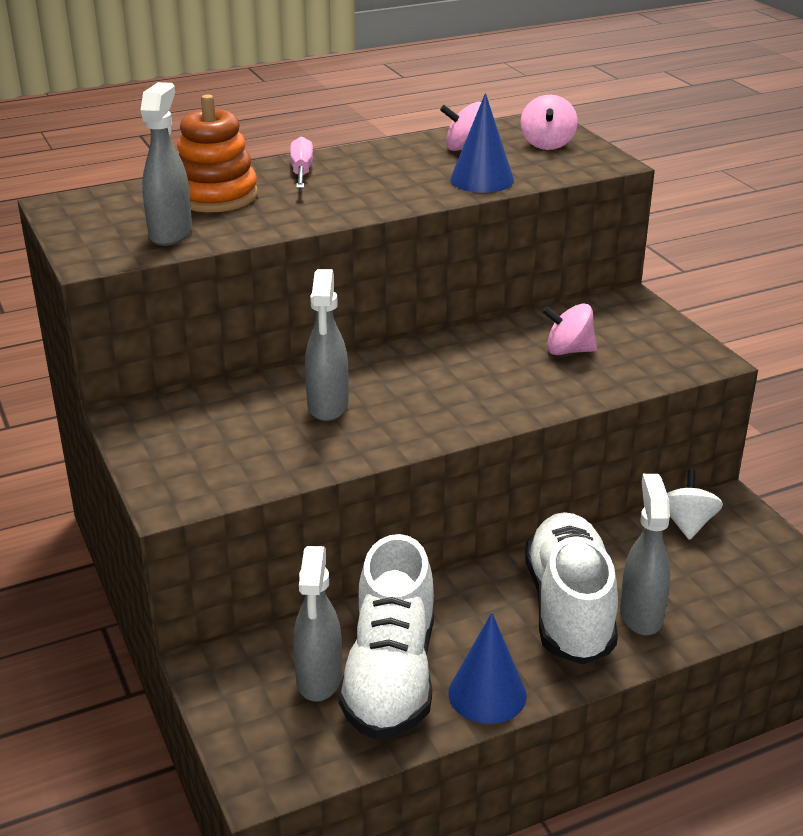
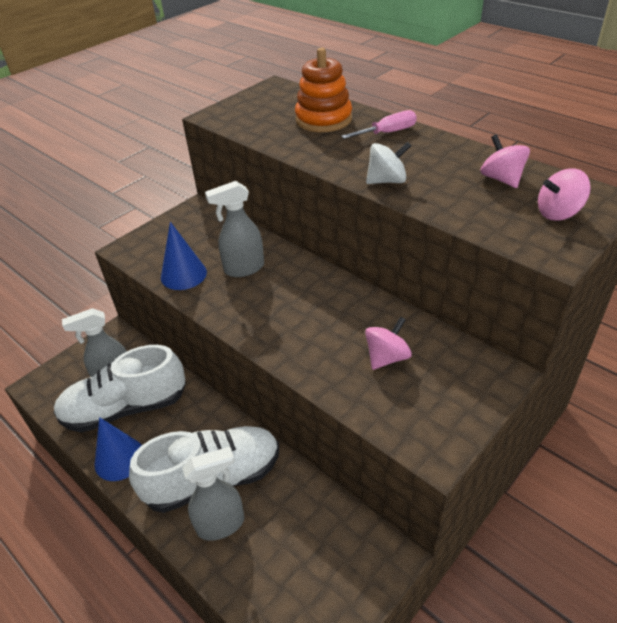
camera: 70 degrees right, 10 degrees up
grey spray bottle [141,82,192,246] -> none
blue cone [450,93,514,193] -> blue cone moved to [161,222,207,290]
pink spinning top [542,303,597,355] -> pink spinning top turned 60 degrees clockwise [365,317,412,370]
white spinning top [667,469,723,540] -> white spinning top moved to [366,142,411,184]

